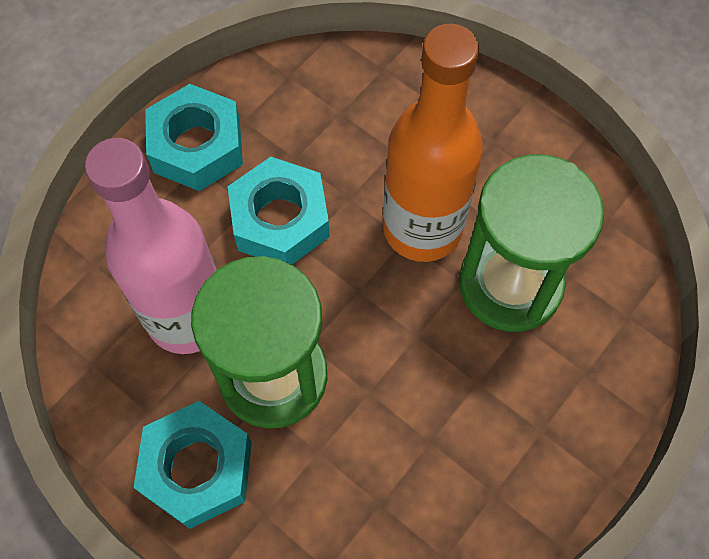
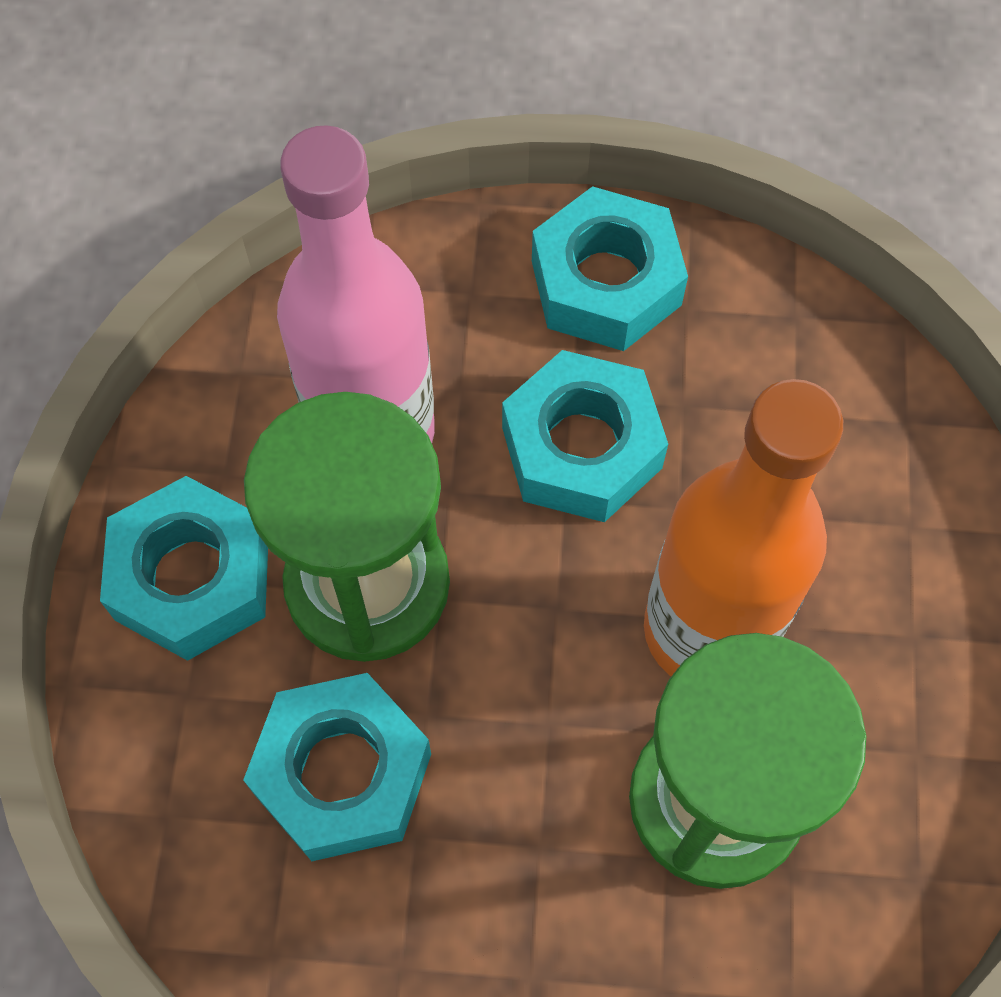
camera: 55 degrees right, 0 degrees up
none -> turquoise nut [243,673,431,861]

